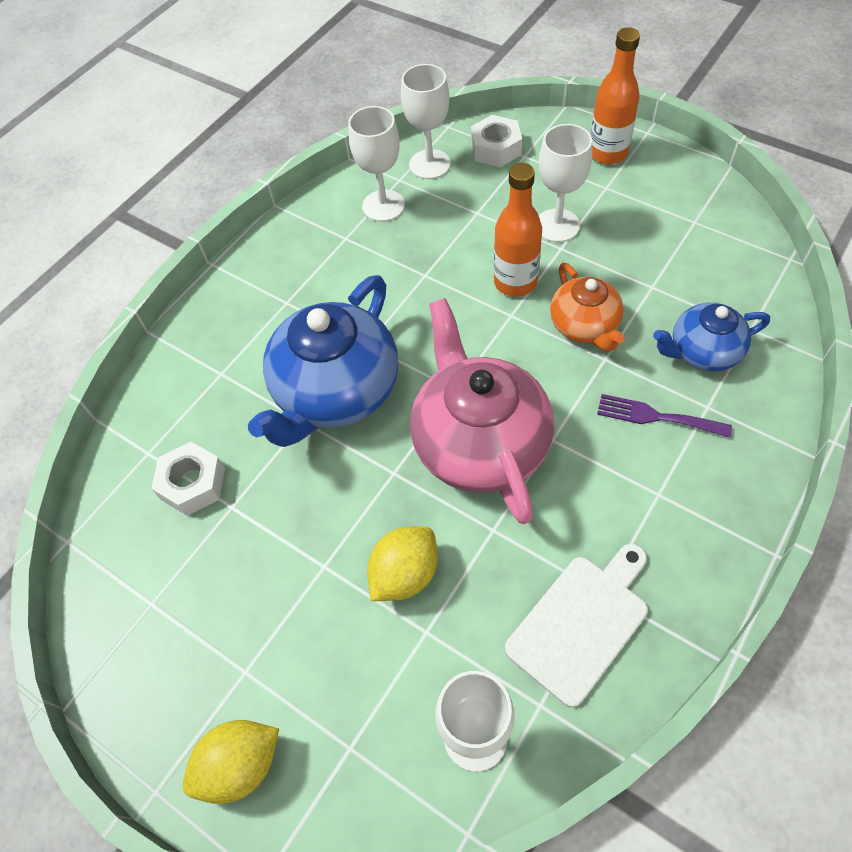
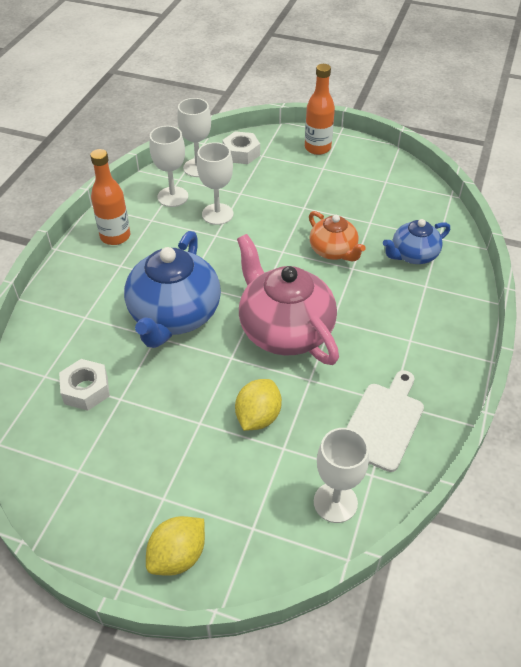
camera: 20 degrees left, 10 degrees down
orange bottle [494,163,542,297] -> orange bottle moved to [90,149,130,245]
white goblet [539,124,592,242] -> white goblet moved to [197,142,233,225]
purple fork [597,394,732,438] -> none

